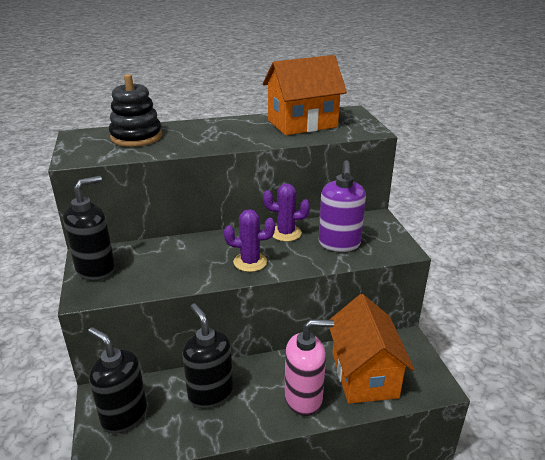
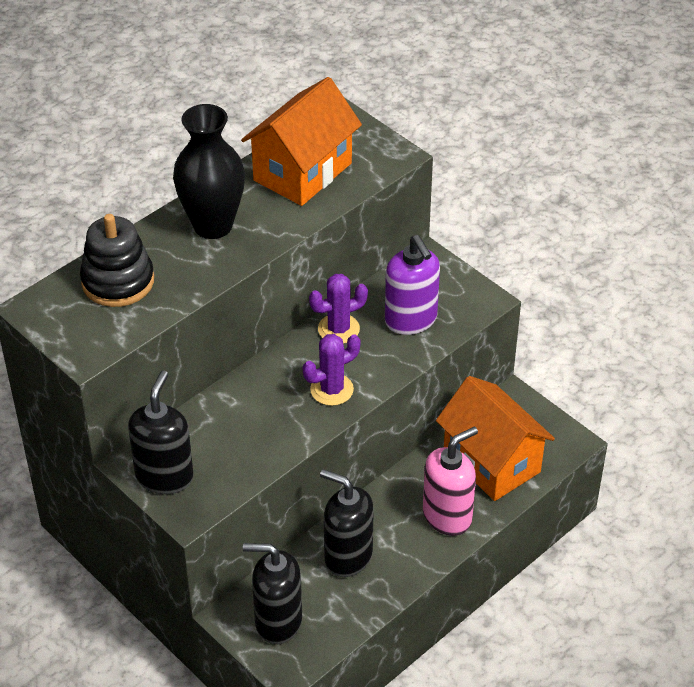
camera: 30 degrees left, 15 degrees up
none -> black vase [173,104,245,239]

